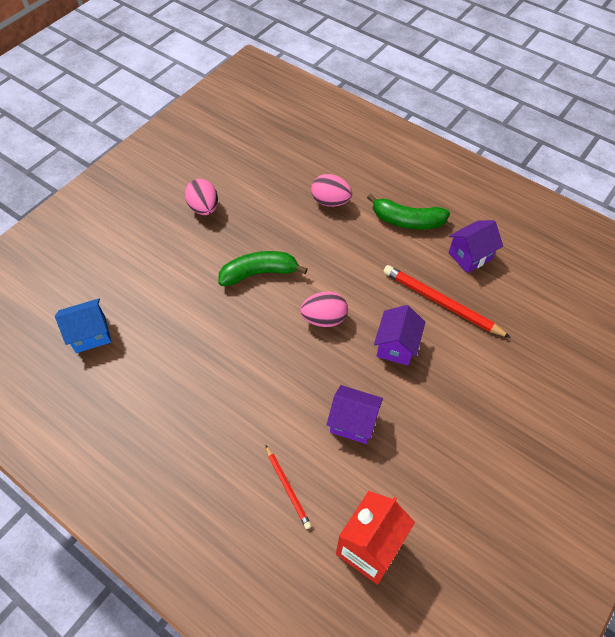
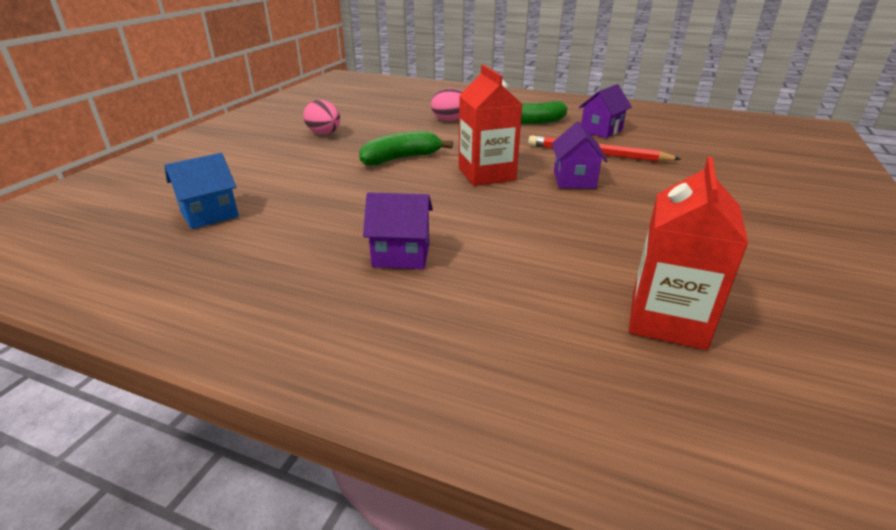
camera: 15 degrees left, 25 degrees down
red pencil [265,445,312,529] -> none
pink egg [300,291,348,327] -> red carton [459,65,523,186]
purple house [327,385,383,444] -> purple house moved to [363,192,433,269]

